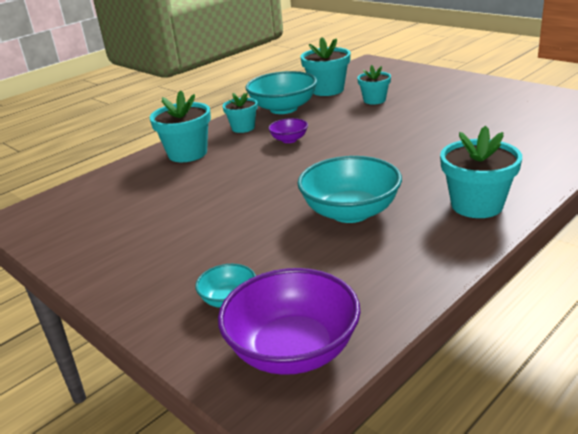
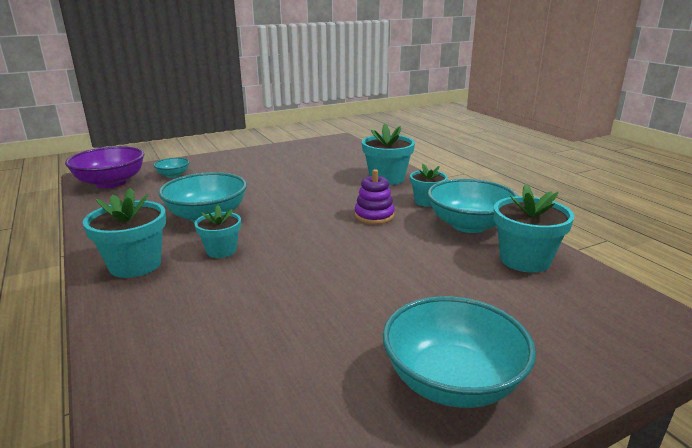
camera: 105 degrees right, 5 degrees down
purple bowl [268,118,308,143] -> purple stacking toy [355,169,395,224]
turquoise flower pot [357,65,391,104] -> turquoise flower pot moved to [194,205,241,258]
none -> turquoise bowl [383,296,536,408]

